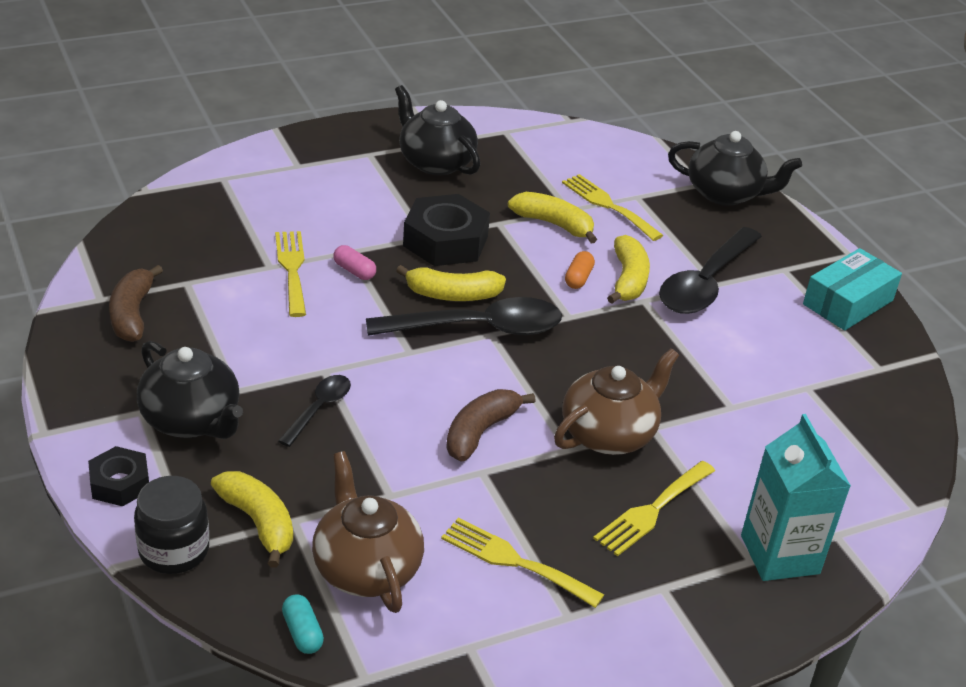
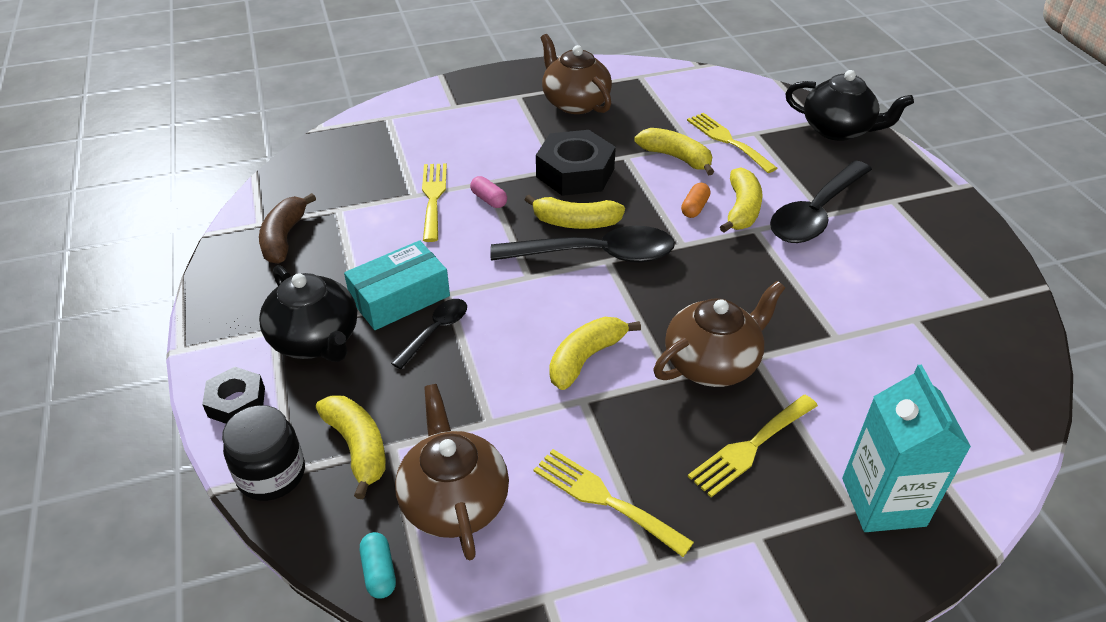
camera: 10 degrees right, 5 degrees up
black teapot [395,85,480,175] -> brown teapot [541,34,612,114]
brown banana [446,389,535,462] -> yellow banana [549,317,641,390]
turquoise box [803,248,902,331] -> turquoise box moved to [344,240,450,330]

